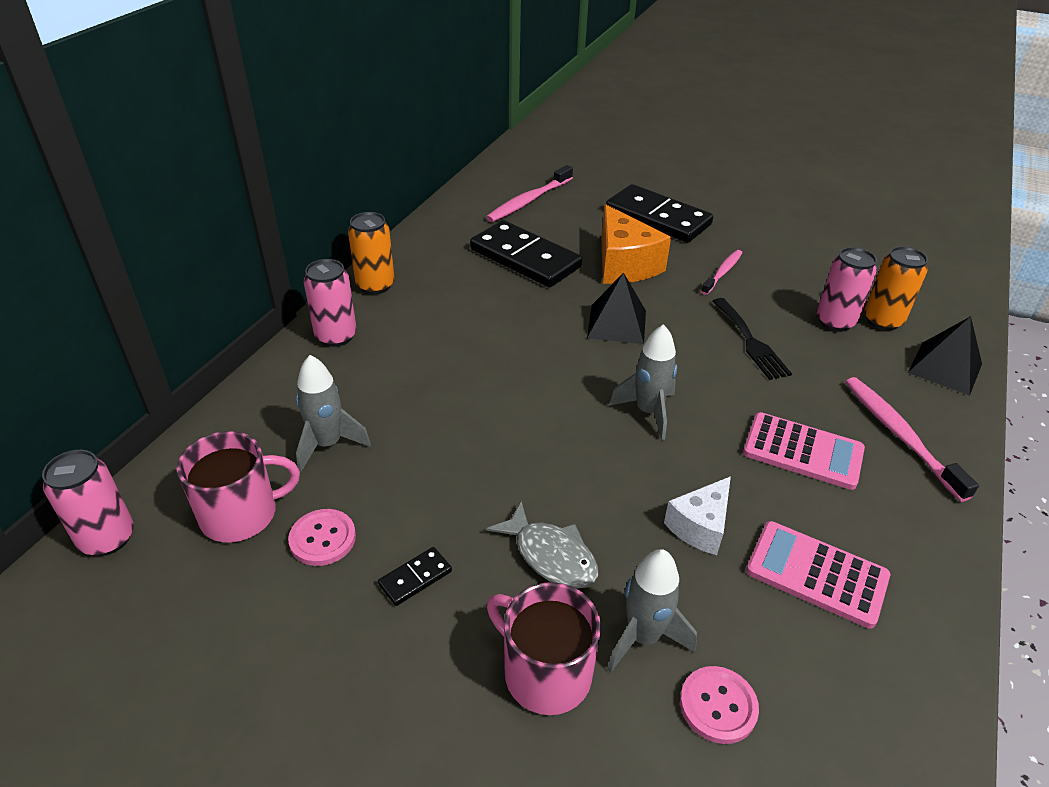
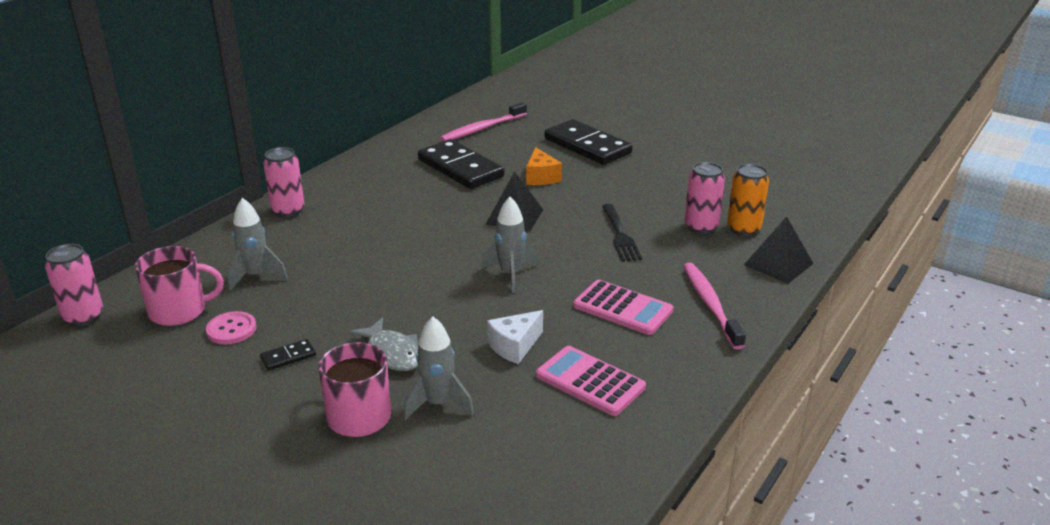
camera: 10 degrees right, 10 degrees down
orange can [348,212,394,295] -> none
orange cheese [601,205,671,284] -> orange cheese [526,147,562,185], size x0.62
pink button [680,666,759,744] -> none
pink toothbrush [701,250,742,295] -> none

